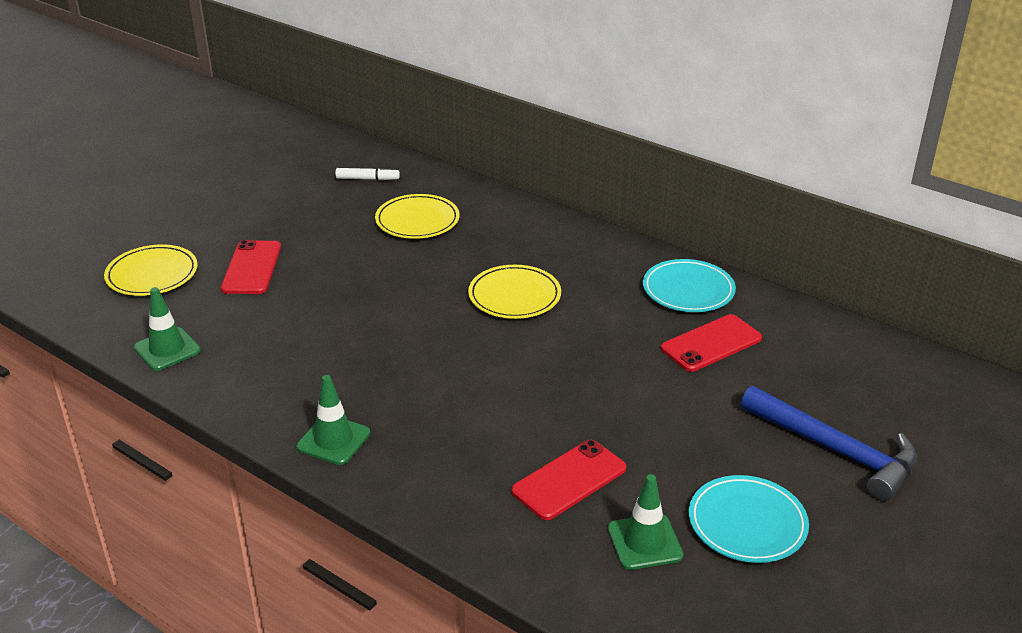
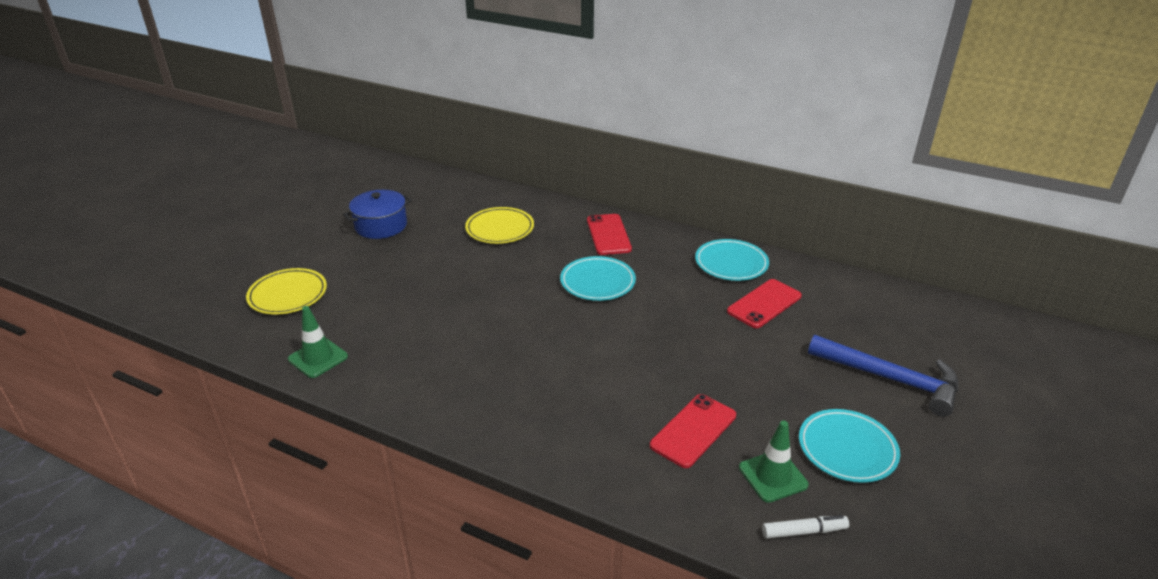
camera: 10 degrees left, 0 degrees up
red phone [221,240,281,294] -> red phone moved to [587,214,632,255]
green traffic cone [297,375,370,465] -> none
white marker [335,167,400,180] -> white marker moved to [762,515,849,539]
yellow plate [468,265,561,319] -> turquoise plate [560,256,636,301]
none -> blue pot [343,190,412,239]

